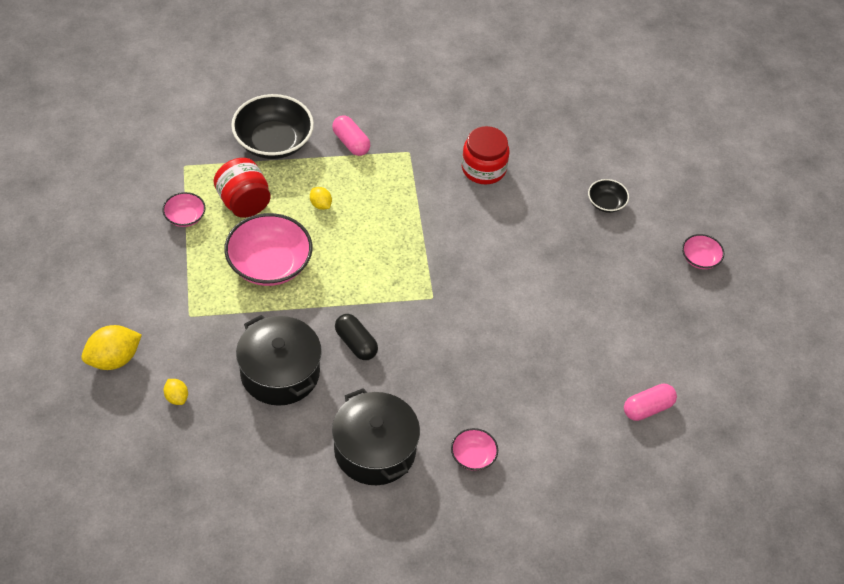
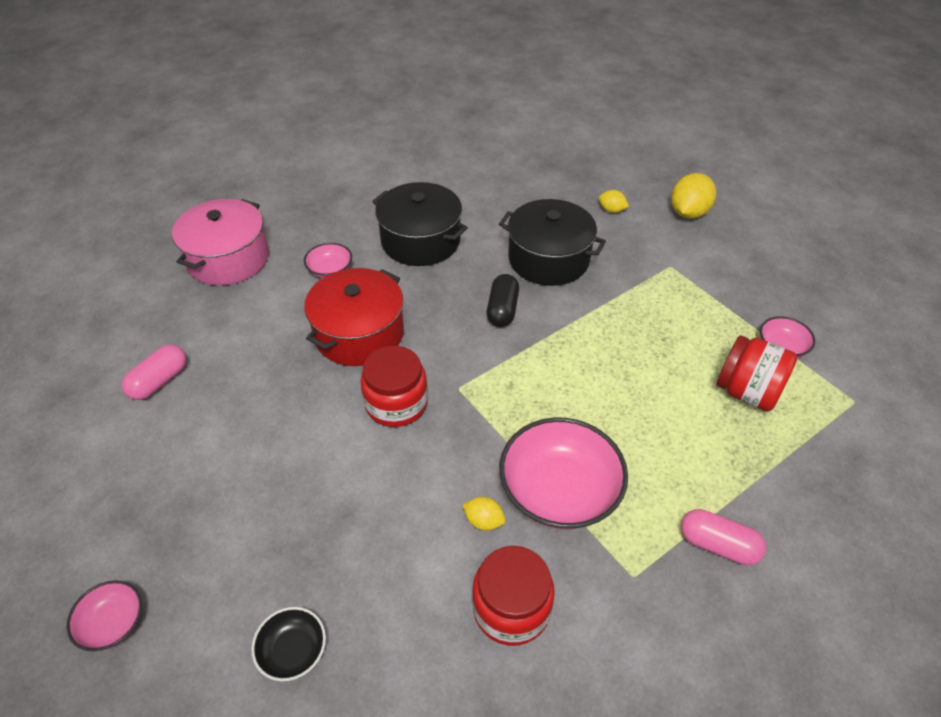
camera: 155 degrees right, 5 degrees down
pink bowl [224,213,313,286] -> pink bowl moved to [499,418,628,529]
black bowl [231,94,314,159] -> none
yellow lemon [310,187,332,210] -> yellow lemon moved to [462,497,506,531]
black capsule [335,314,378,360] -> black capsule turned 75 degrees clockwise [487,274,519,327]
none -> pink pot [172,199,269,286]
none -> red pot [304,268,404,366]
none -> red jar [360,346,428,427]

